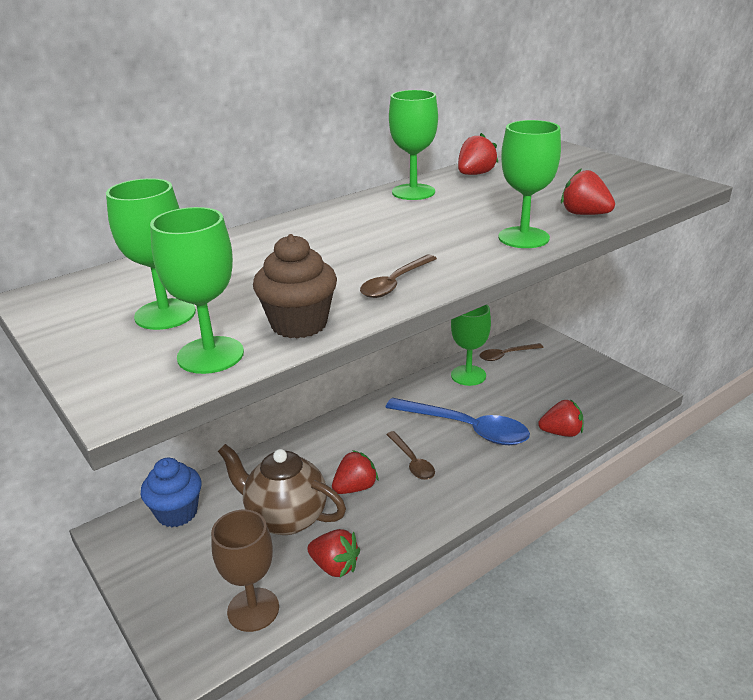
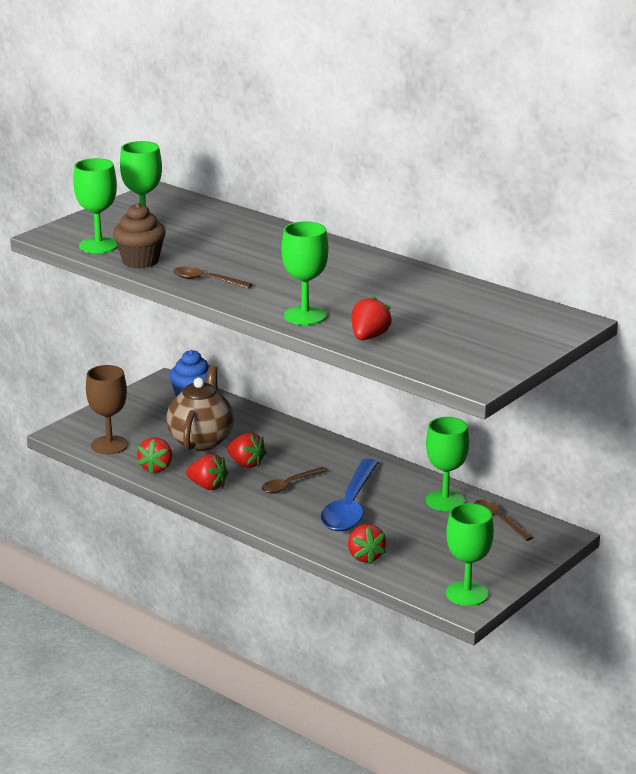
camera: 75 degrees right, 5 degrees down
green goblet [389,90,438,200] -> green goblet moved to [446,503,494,606]
red strawberry [458,133,498,175] -> red strawberry moved to [186,454,228,490]

